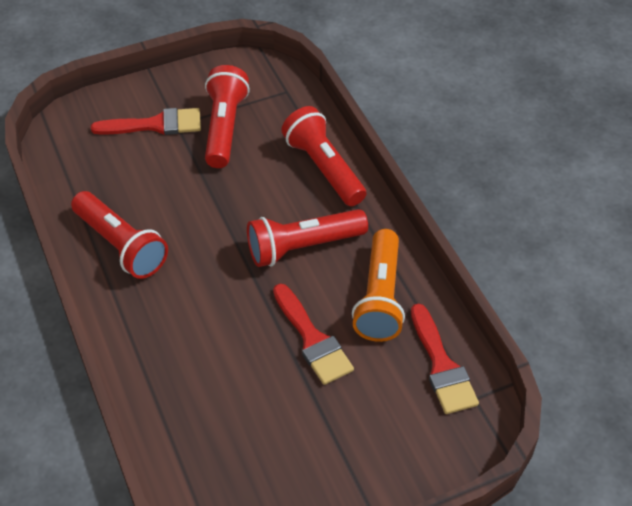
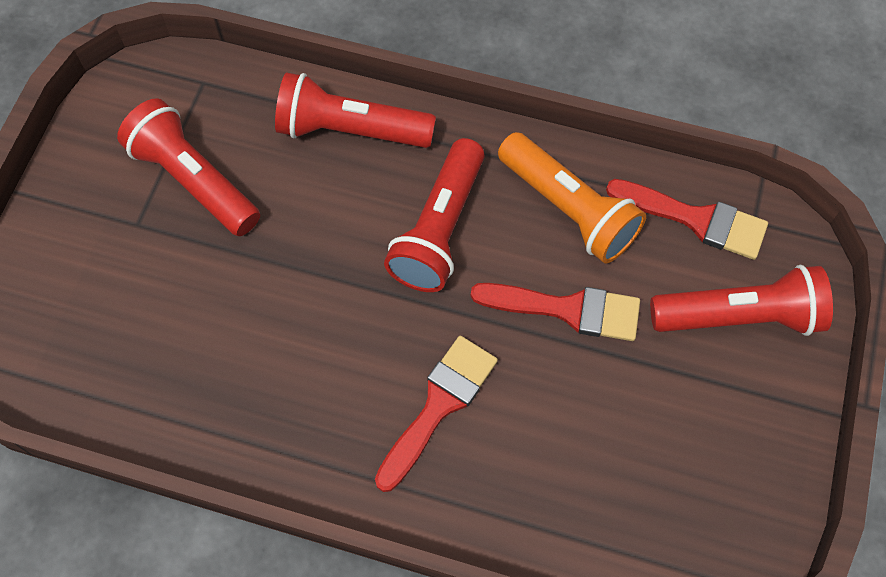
camera: 50 degrees left, 15 degrees up
red flashlight [71,191,168,279] -> red flashlight moved to [650,265,833,336]
red brush [91,108,201,135] -> red brush moved to [375,336,498,492]

